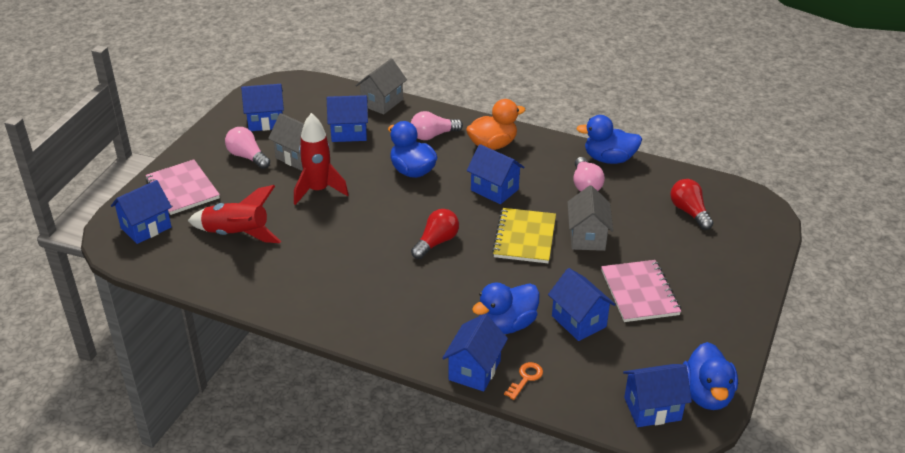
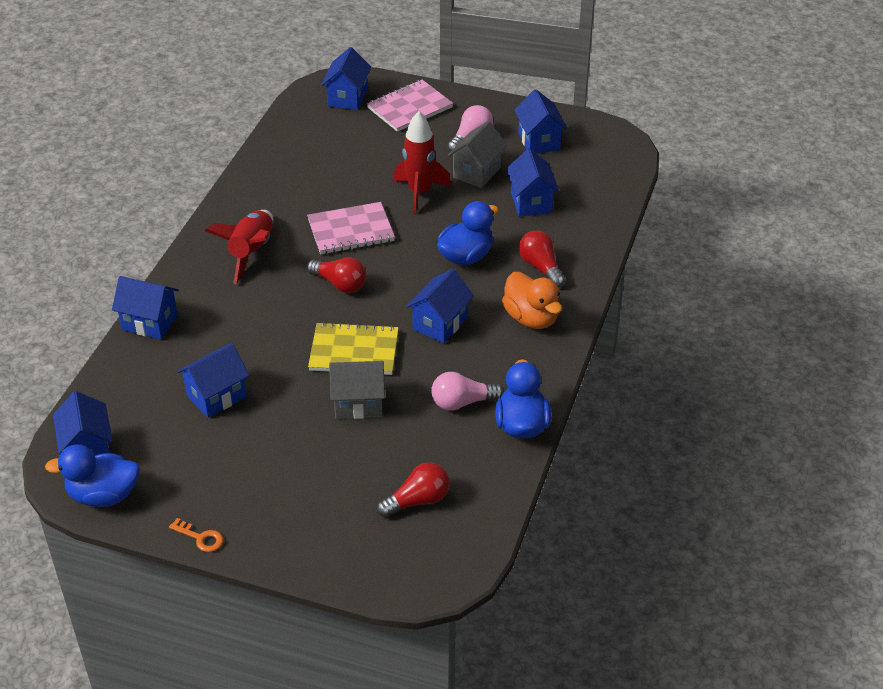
camera: 85 degrees right, 5 degrees up
blue house [111,180,172,244] -> blue house turned 60 degrees clockwise [321,47,371,110]
red rocket [188,185,281,243] -> red rocket moved to [205,210,273,284]
grey house [355,59,407,114] -> none
pink light bulb [411,111,463,140] -> red light bulb [519,230,565,288]
blue duck [472,282,540,334] -> none
orange key [504,362,543,400] -> orange key moved to [169,518,223,552]
pink notebook [601,260,681,322] -> pink notebook moved to [307,202,395,254]

